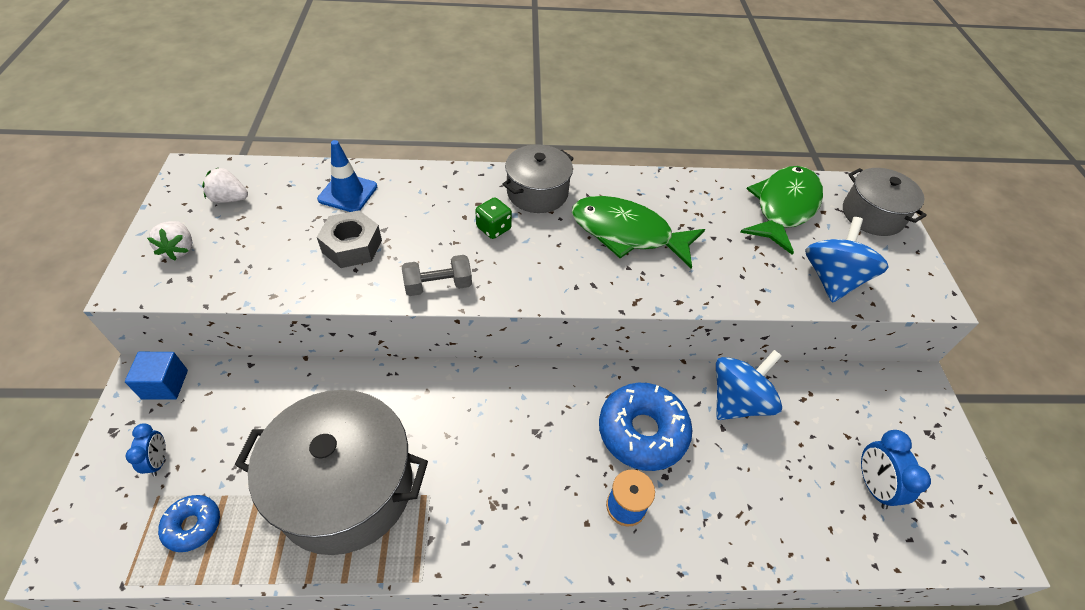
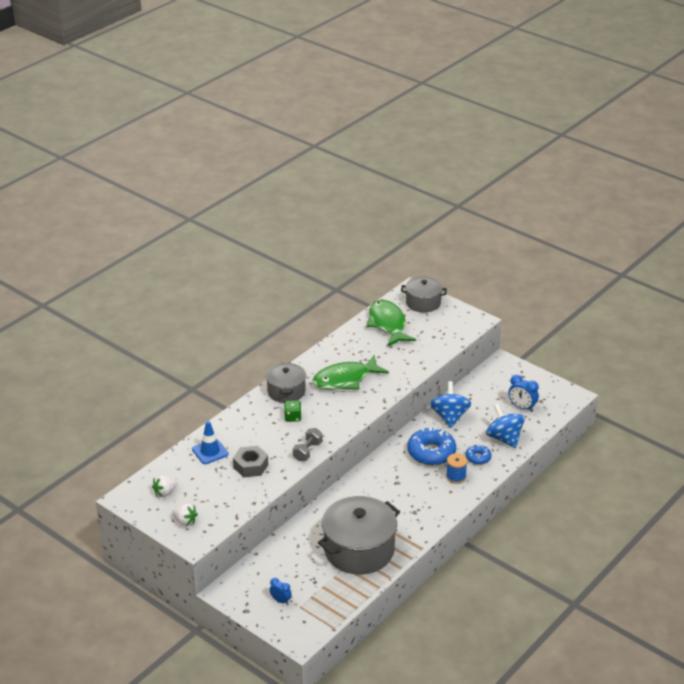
camera: 45 degrees left, 15 degrees down
blue cube [125,352,188,400] -> none
blue donut [158,495,220,552] -> blue donut moved to [466,445,491,465]
blue spinning top [805,217,888,303] -> blue spinning top moved to [486,403,525,448]

